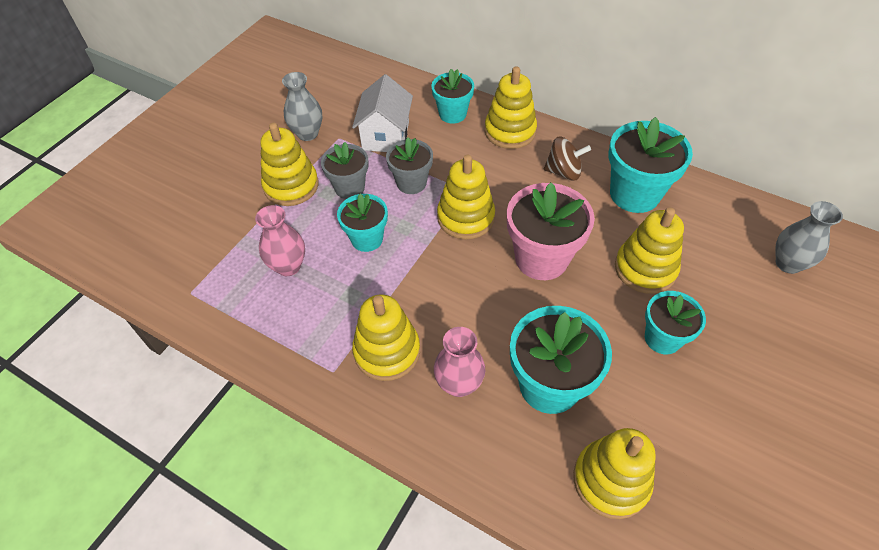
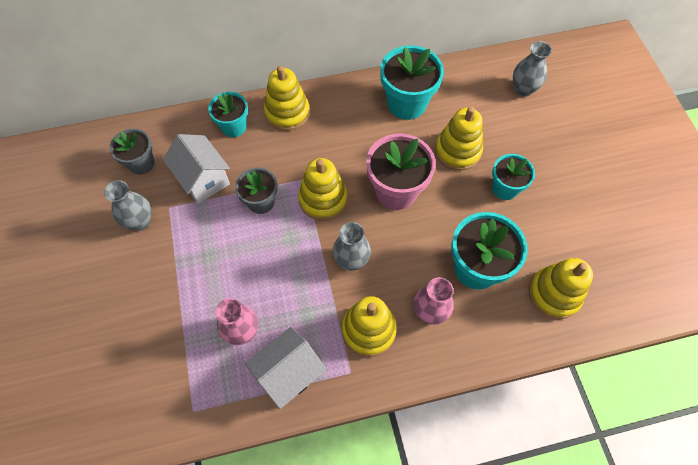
camera: 45 degrees left, 10 degrees up
yellow stacking toy [260,123,319,206] -> none
grey flower pot [321,142,369,199] -> grey flower pot moved to [109,128,155,175]
turquoise flower pot [337,193,388,252] -> none
brown spinning top [544,137,591,181] -> none
none -> white house [245,327,326,409]
none -> grey vase [333,222,371,271]

